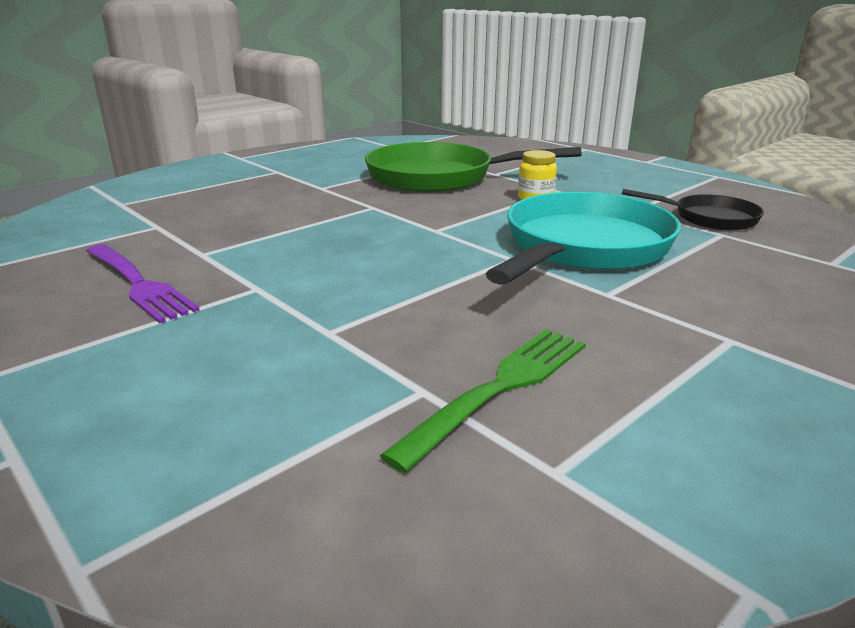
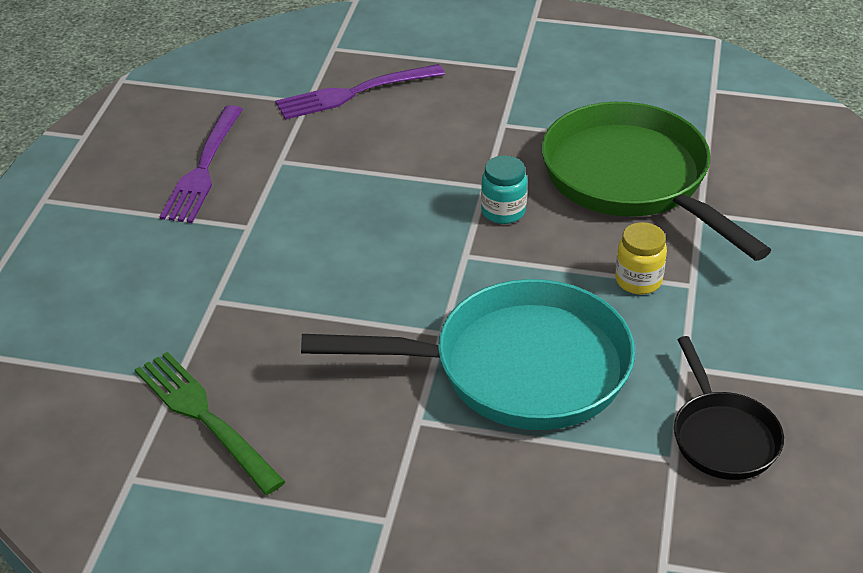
camera: 55 degrees right, 15 degrees up
green fork [380,329,586,473] -> green fork turned 135 degrees counterclockwise [135,352,286,495]
none -> purple fork [275,64,445,120]
none -> turquoise jar [481,155,527,224]

